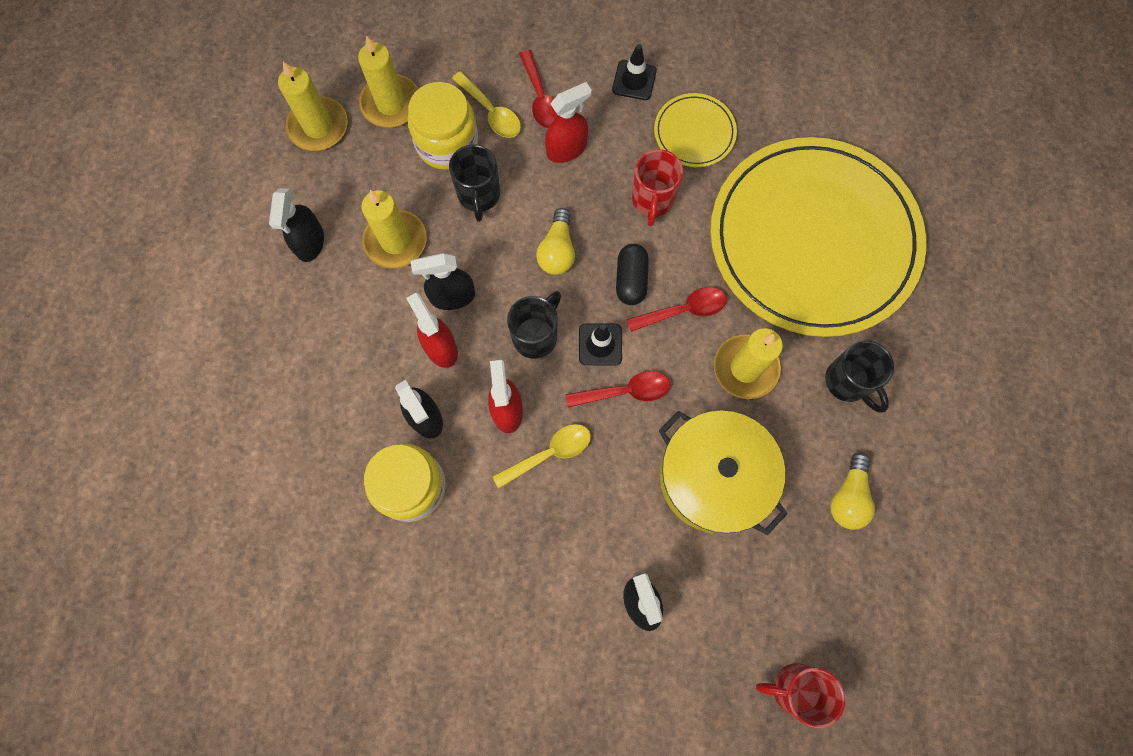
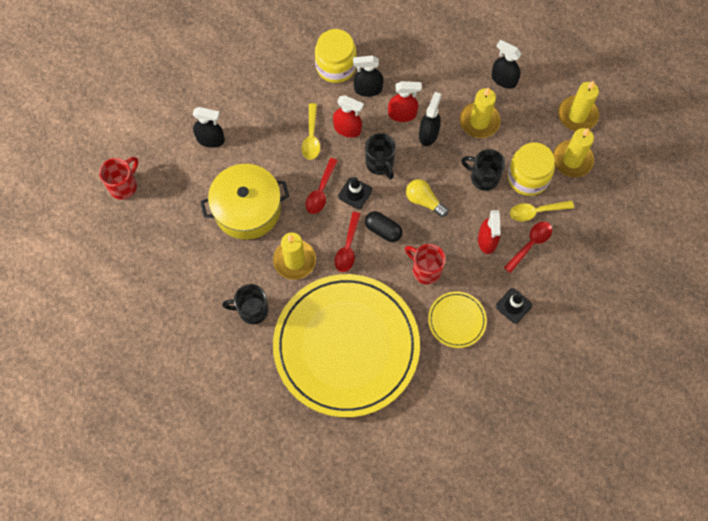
camera: 120 degrees right, 5 degrees down
red spoon [519,50,558,128] -> red spoon turned 120 degrees clockwise [504,221,552,273]
yellow light bulb [830,452,875,530] -> none

